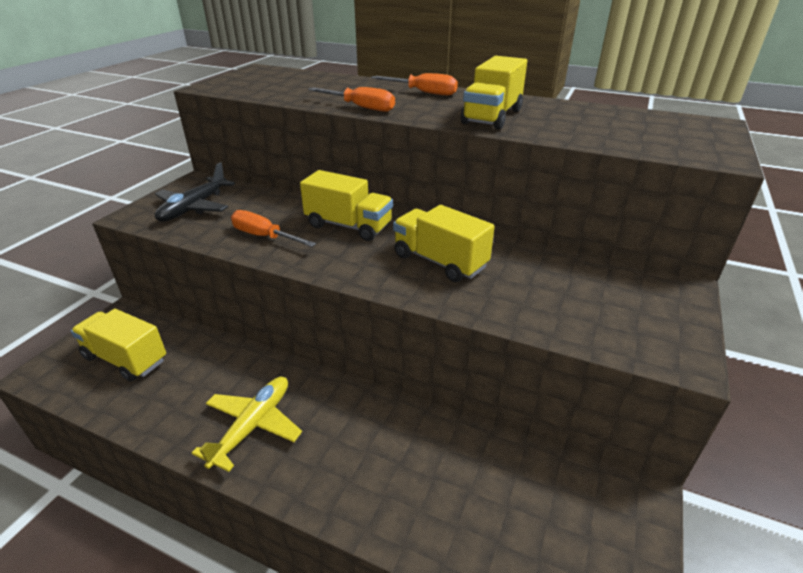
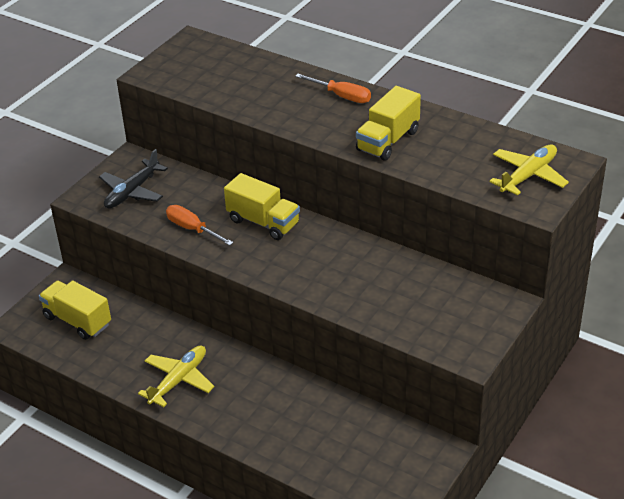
camera: 10 degrees right, 5 degrees up
orange screwdriver [308,87,395,112] -> none
yellow truck [393,205,495,282] -> none
none -> yellow plane [489,144,569,196]

